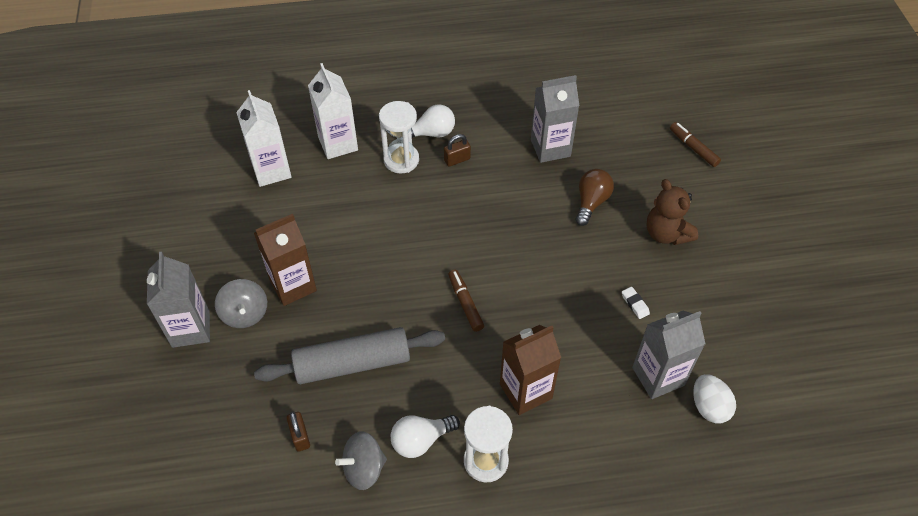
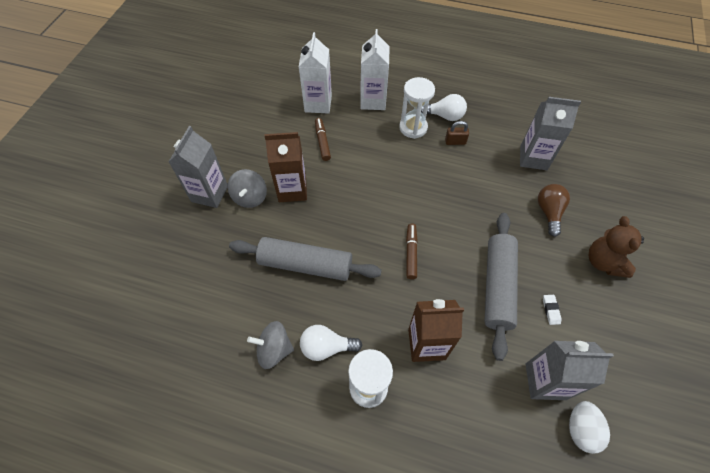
camera: 25 degrees right, 5 degrees up
brown padlock [287,411,310,452] -> none
brown light bulb [575,169,614,226] -> brown light bulb turned 45 degrees counterclockwise [538,184,570,237]
brown marker [670,122,721,167] -> brown marker moved to [315,118,331,161]
none -> grey rolling pin [484,213,518,361]

